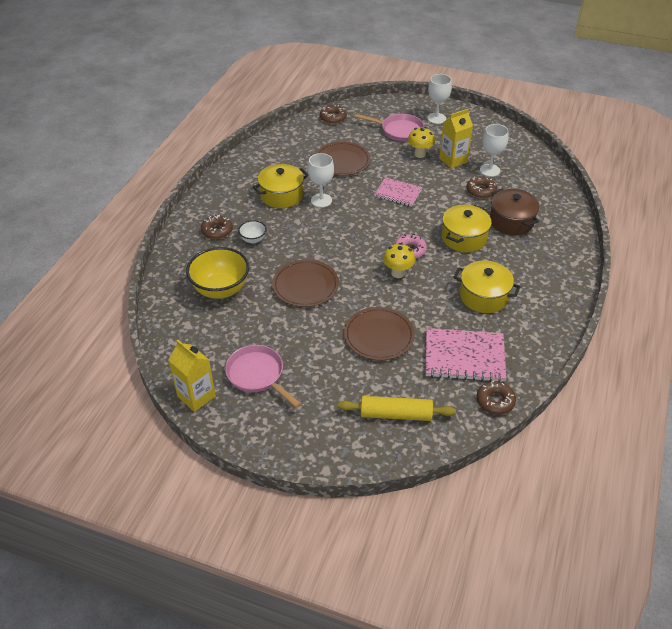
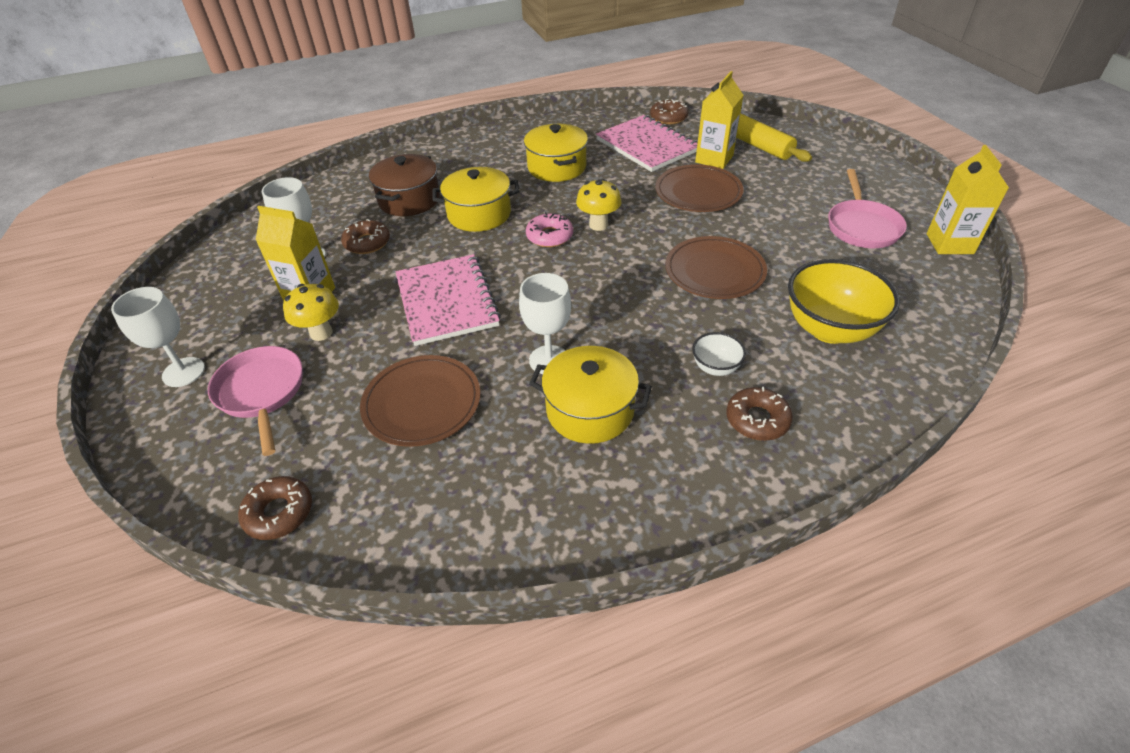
camera: 130 degrees left, 0 degrees up
pink notebook [374,177,422,207] -> pink notebook [395,254,501,346], size x1.58
none -> yellow carton [695,71,743,169]

